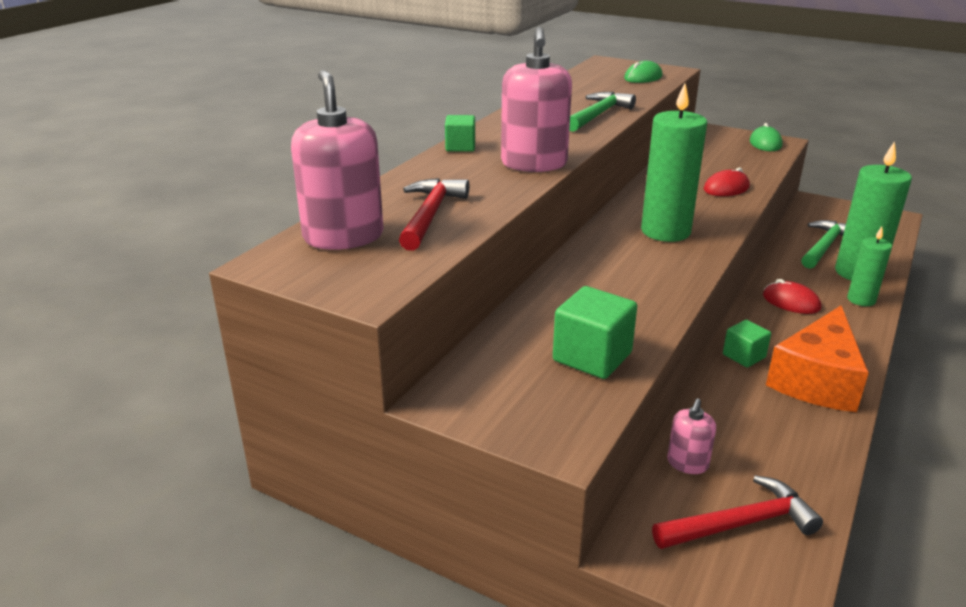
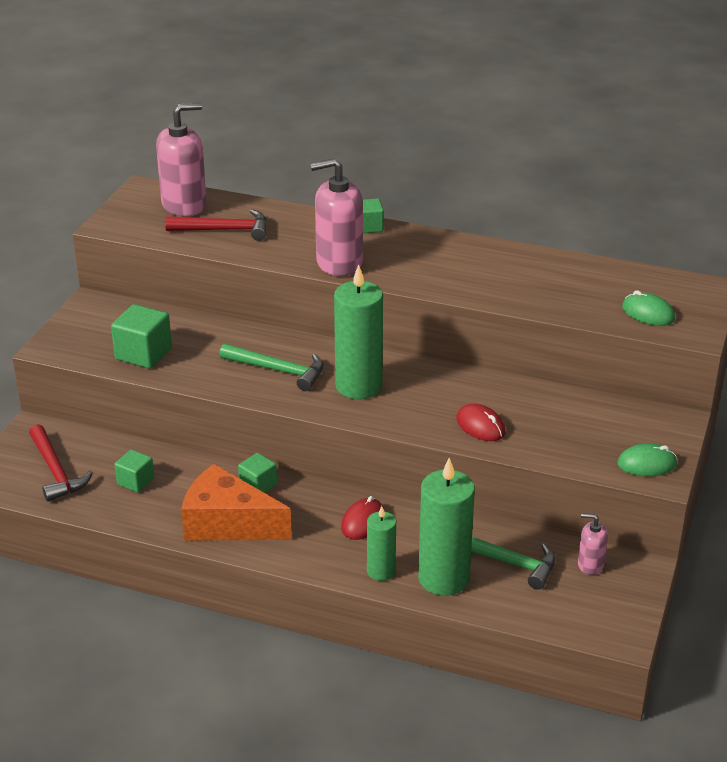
camera: 80 degrees right, 5 degrees up
green hammer [569,92,636,132] -> green hammer moved to [219,344,323,391]
pink soap dispenser [667,398,716,474] -> pink soap dispenser moved to [578,513,608,575]
none -> green cube [114,449,154,493]

